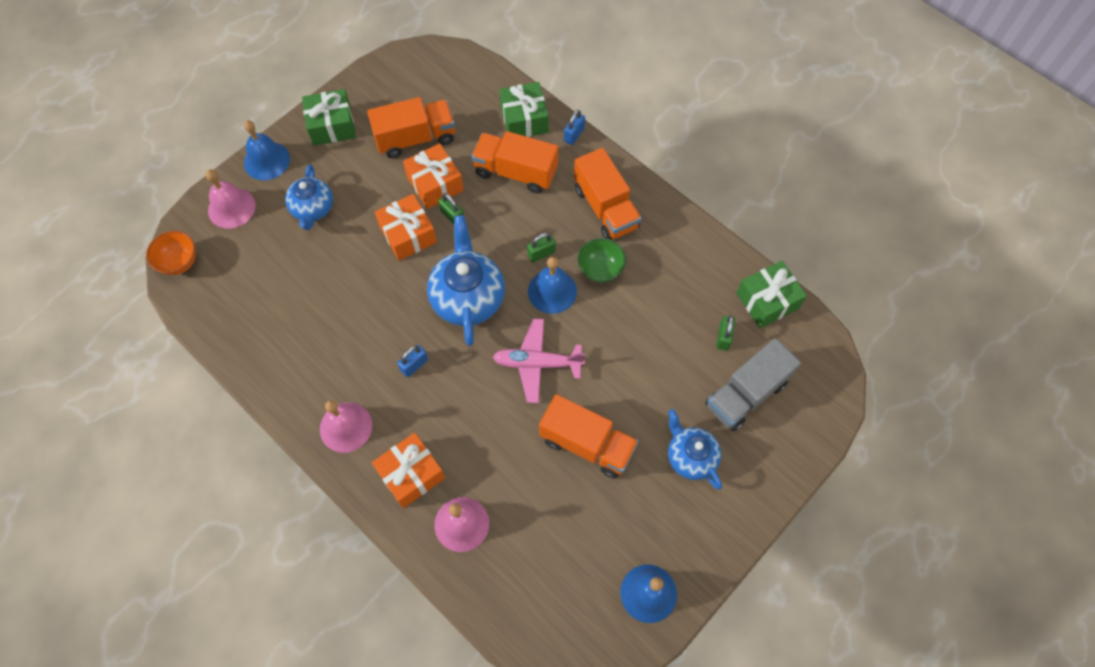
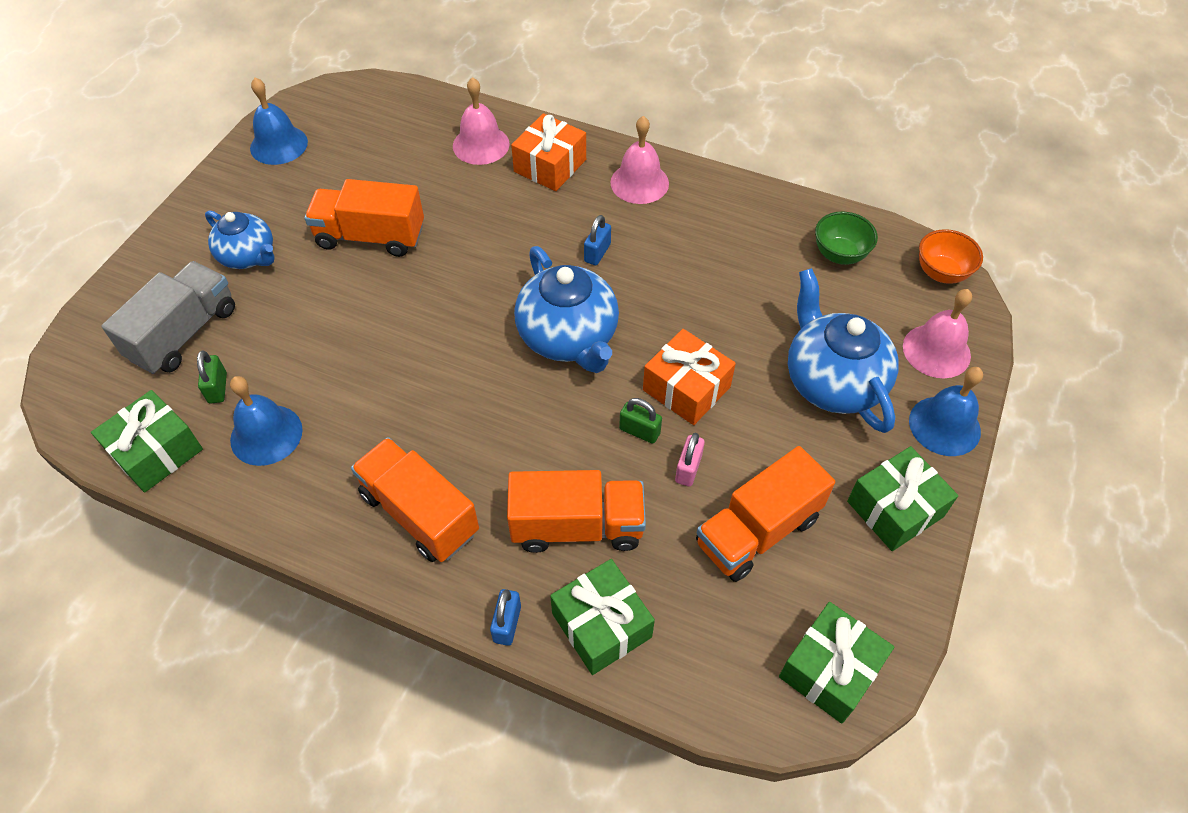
camera: 160 degrees right, 10 degrees down
blue teapot [285,164,333,230] -> blue teapot [788,268,899,433], size x1.57
orange gift [403,143,464,209] -> pink padlock [675,433,705,487]
pink plane [493,319,586,403] -> none
green padlock [527,233,556,262] -> none
blue bell [528,257,577,314] -> blue bell moved to [230,376,303,466]
green bowl [578,238,626,283] -> green bowl moved to [815,211,878,265]
none -> green gift [779,602,894,724]

